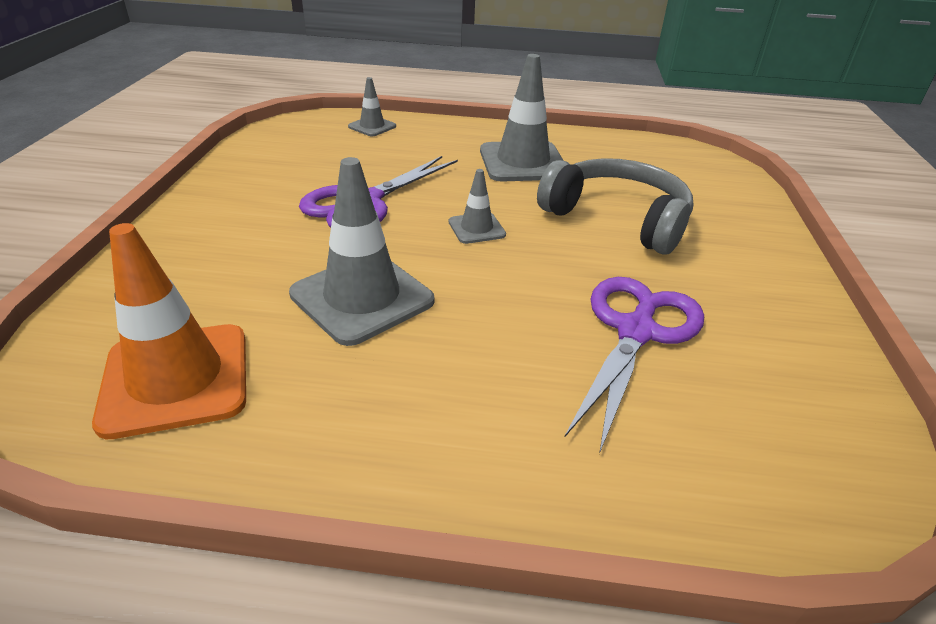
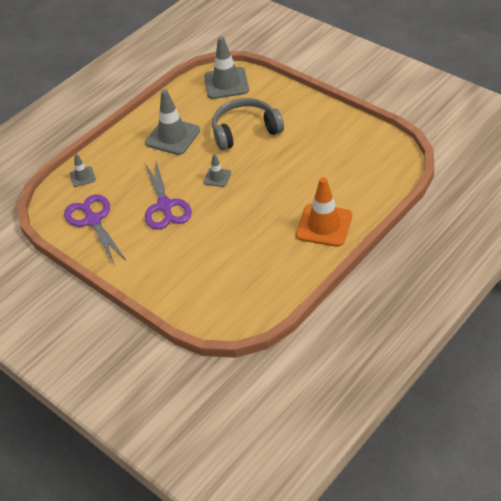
camera: 50 degrees left, 10 degrees up
orange traffic cone [92,223,246,439] -> orange traffic cone moved to [296,177,352,247]
grey traffic cone [289,157,434,346] -> grey traffic cone moved to [204,36,249,99]
purple scissors [564,277,704,454] -> purple scissors moved to [64,194,126,264]

